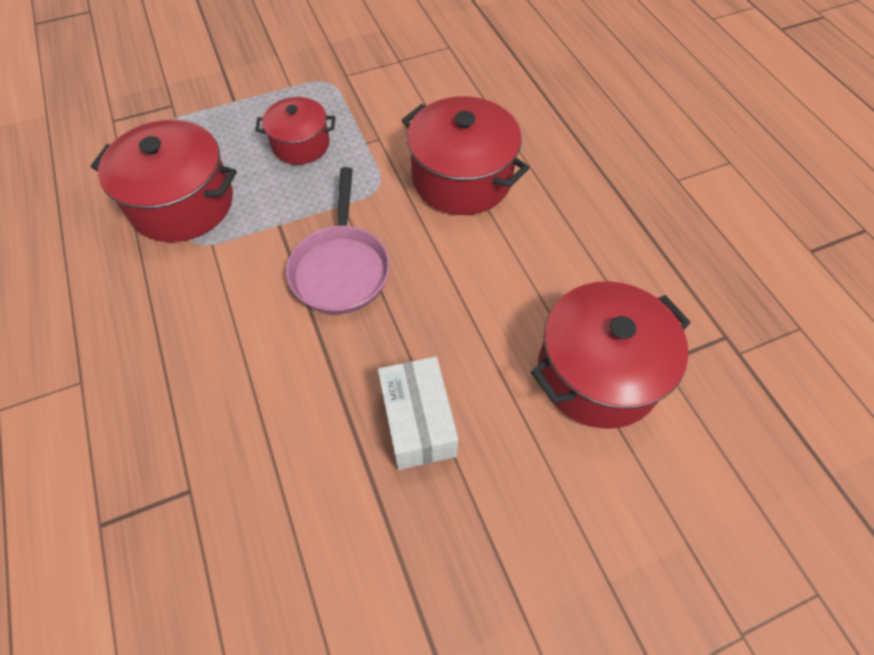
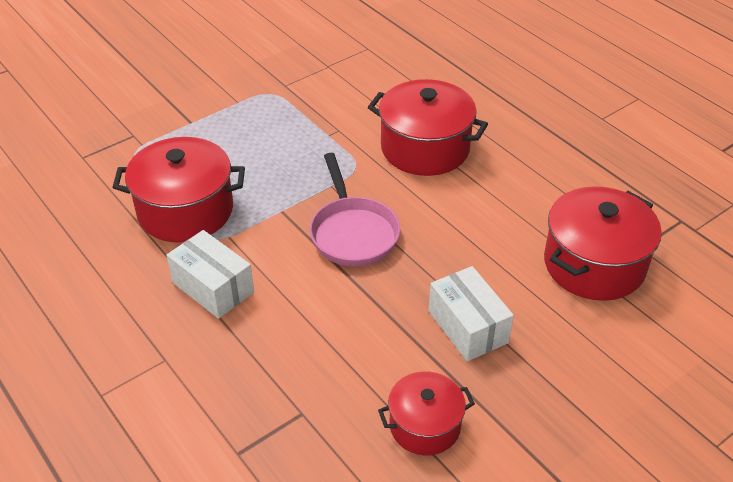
camera: 15 degrees left, 15 degrees down
red pot [255,97,335,165] -> red pot moved to [378,372,475,455]
none -> white box [167,230,254,319]

